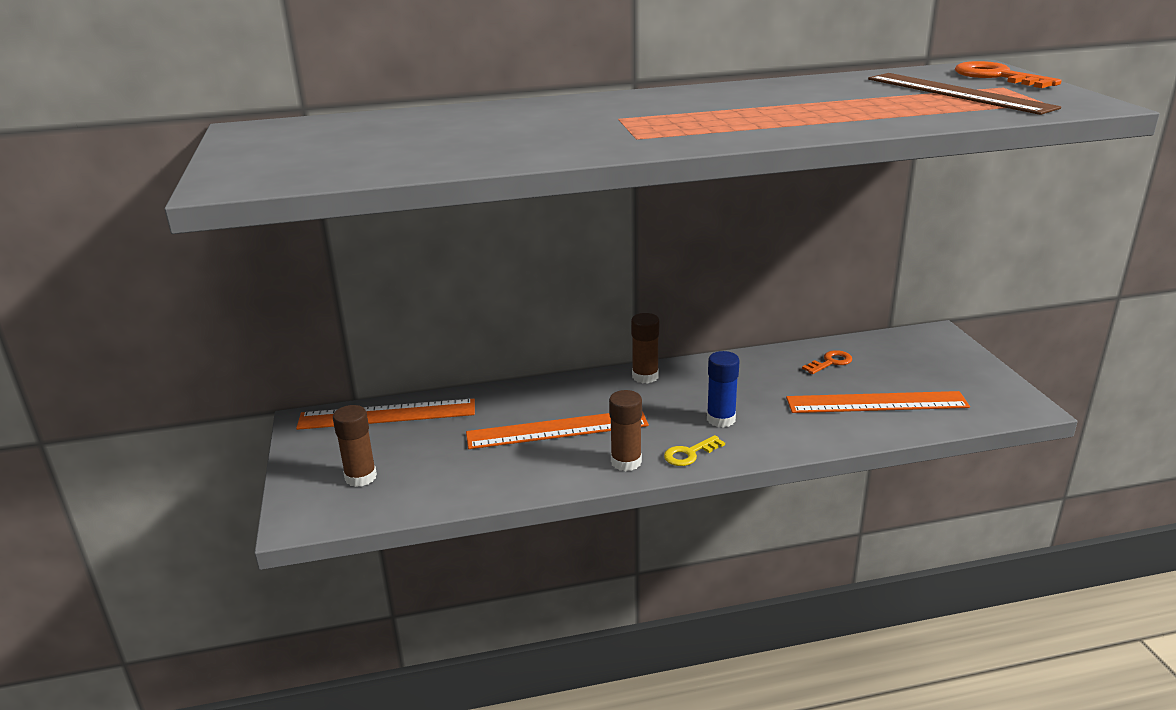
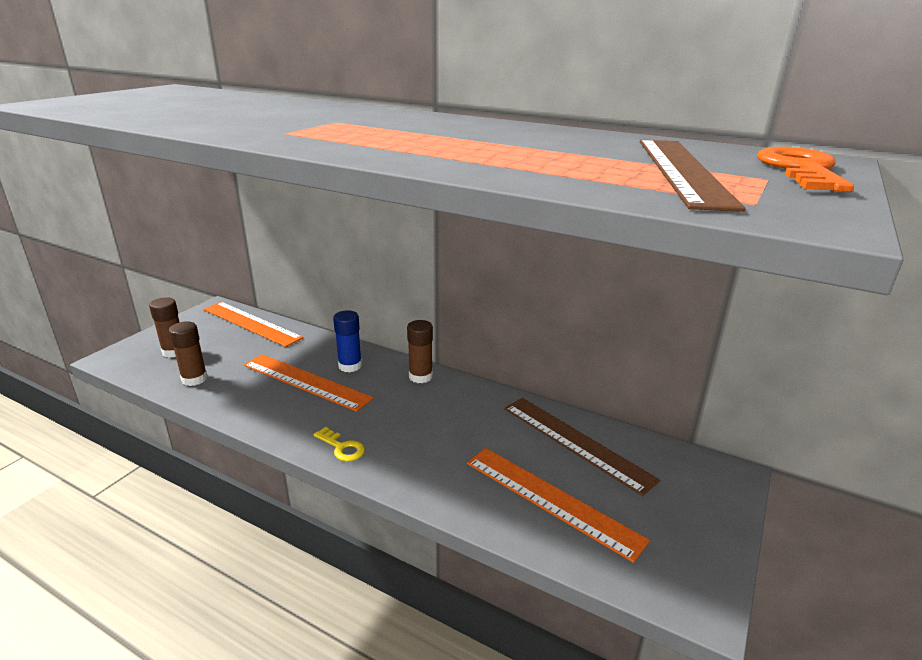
camera: 40 degrees right, 0 degrees up
brown glue stick [609,390,642,471] -> brown glue stick moved to [169,321,208,386]
yellow key [664,435,725,466] -> yellow key turned 150 degrees counterclockwise [313,427,365,462]
blue glue stick [707,351,740,428] -> blue glue stick moved to [333,310,362,373]
orange key [802,350,852,374] -> brown ruler [504,398,660,496]

